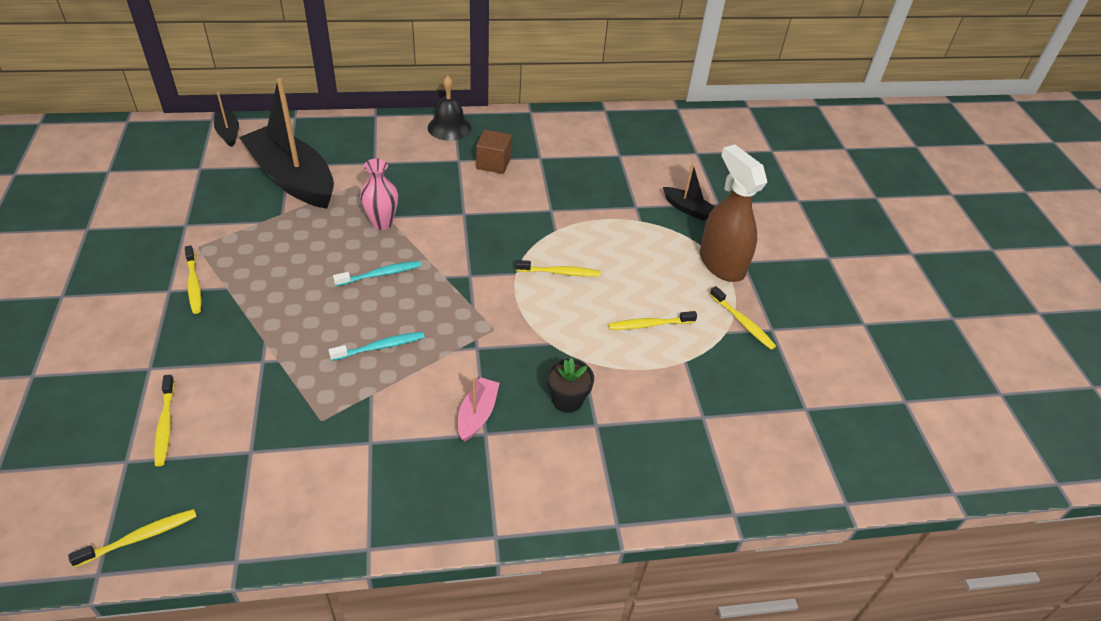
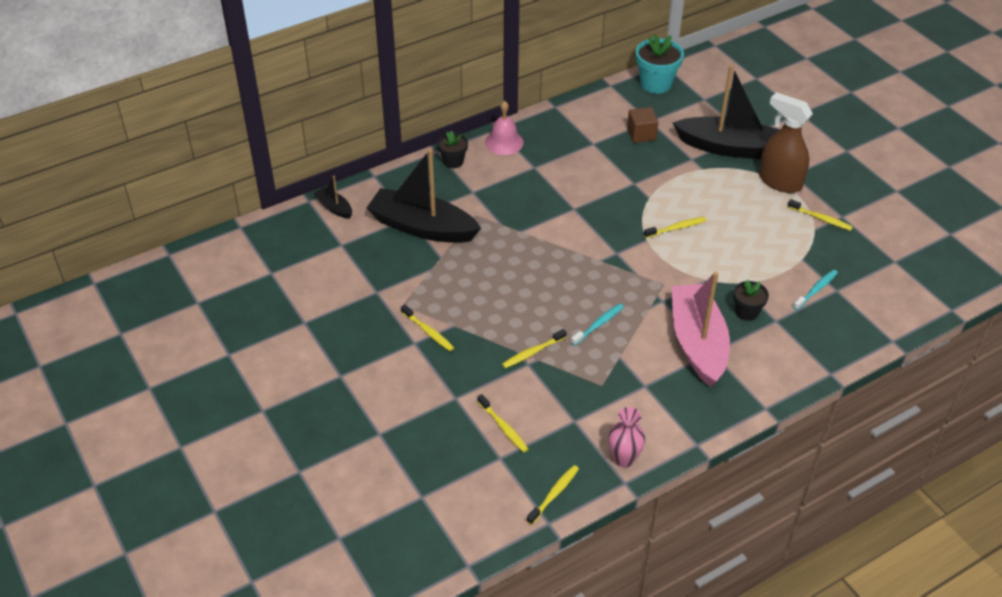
camera: 20 degrees left, 0 degrees up
turquoise toothbrush [333,261,421,286] -> turquoise toothbrush moved to [793,270,838,310]
pink vase [360,159,398,230] -> pink vase moved to [608,407,645,468]
black bell [428,76,471,141] -> pink bell [485,101,524,155]
pink boat [458,377,500,441] -> pink boat [672,272,730,387], size x2.25
brown cube [476,130,512,174] -> brown cube moved to [627,107,658,143]
yellow toothbrush [608,311,697,330] -> yellow toothbrush moved to [502,329,567,368]
black boat [663,163,715,221] -> black boat [673,65,780,159], size x2.25
none -> black flower pot [437,131,468,168]
none -> turquoise flower pot [636,34,684,93]

